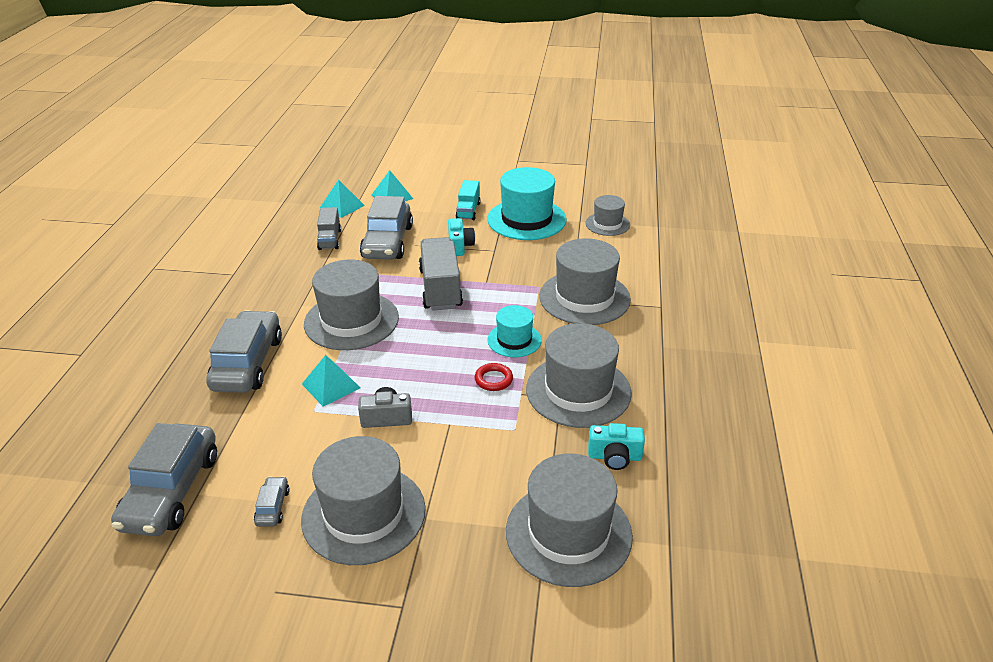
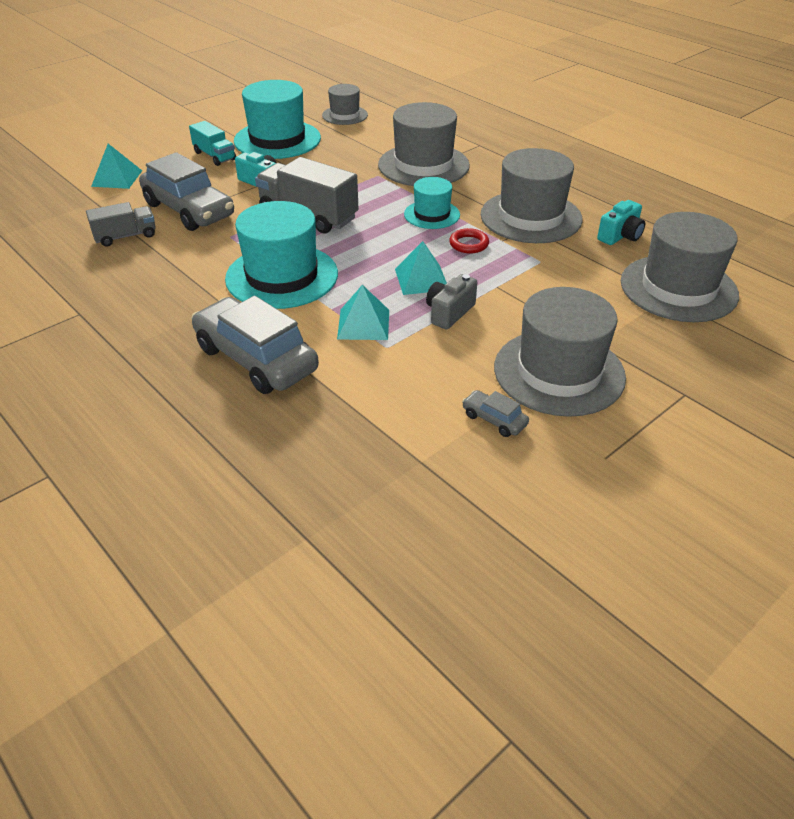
camera: 50 degrees left, 5 degrees up
grey car [111,423,217,536] -> none
grey hat [304,259,399,350] -> turquoise hat [225,201,338,309]
grey truck [317,207,341,250] -> grey truck turned 60 degrees counterclockwise [86,202,156,247]
turquoise pyramid [320,180,365,218] -> turquoise pyramid moved to [395,241,447,295]

